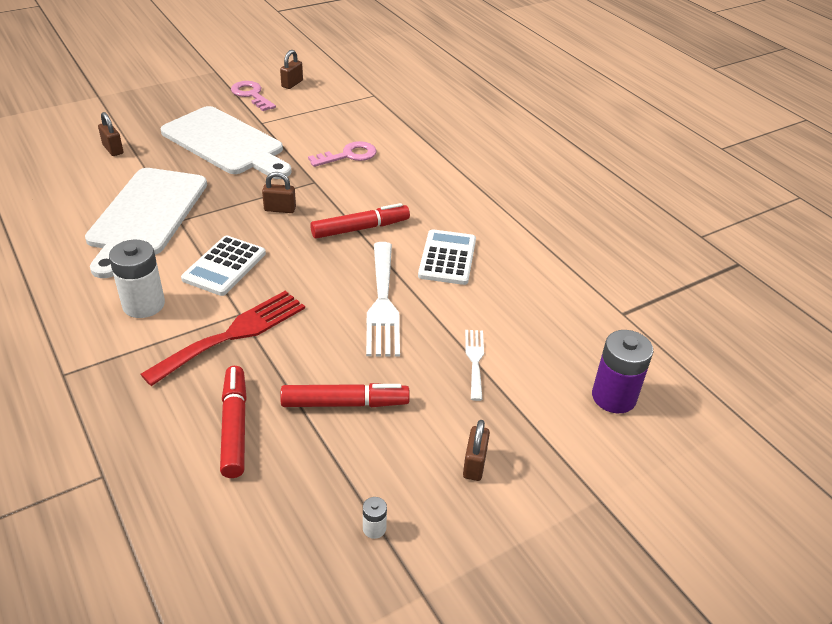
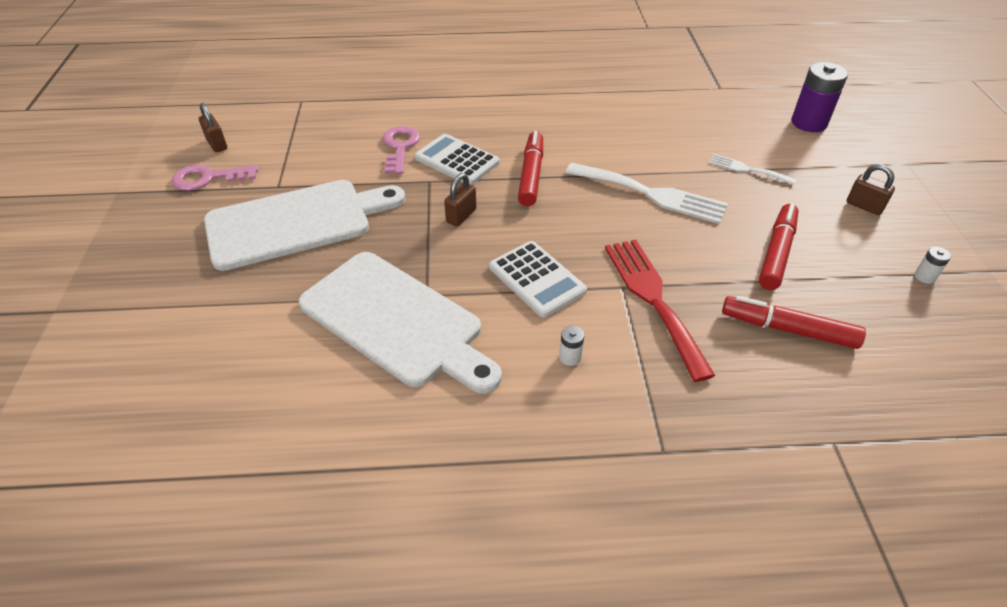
camera: 60 degrees left, 5 degrees up
brown padlock [98,112,124,156] -> none
white battery [109,240,165,318] -> white battery [559,326,584,366], size x0.45
white calculator [418,229,476,285] -> white calculator moved to [415,134,500,185]

